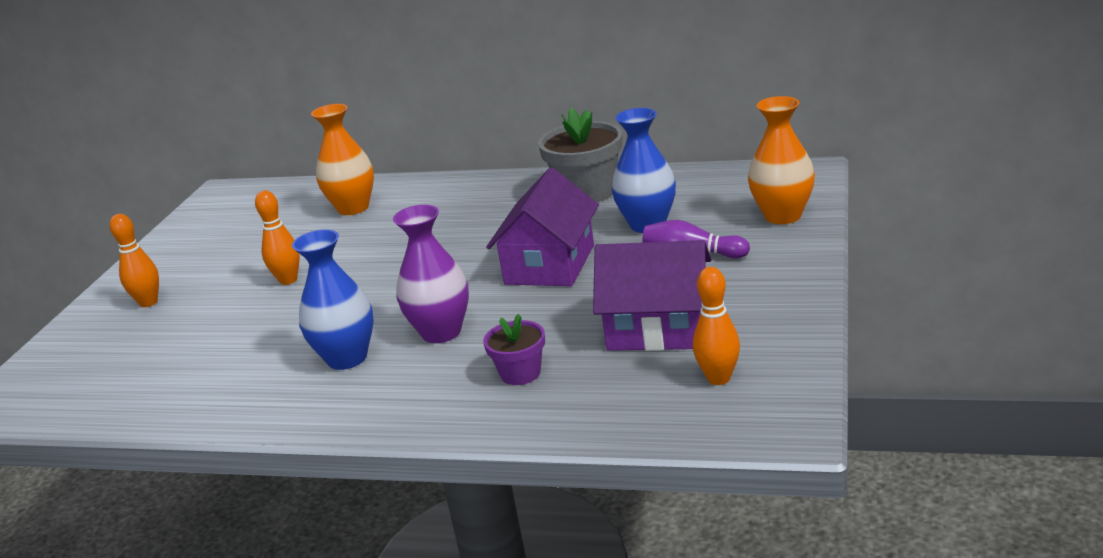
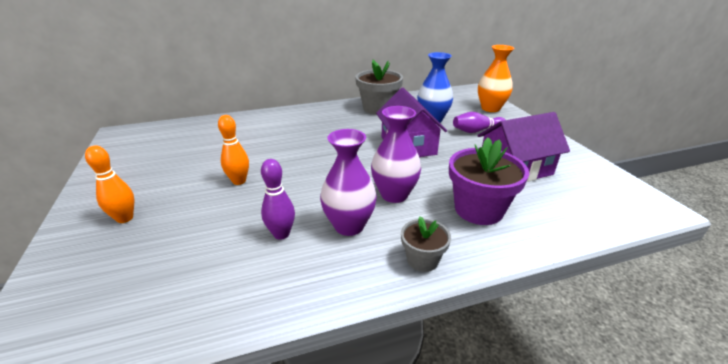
camera: 35 degrees left, 5 degrees up
blue vase [292,229,374,370] -> purple vase [320,129,377,236]
orange vase [311,104,374,215] -> none
purple flower pot [483,314,545,385] -> purple flower pot [449,138,529,225], size x1.78
orange bowling pin [693,267,740,385] -> none
none -> purple bowling pin [261,159,295,240]
none -> grey flower pot [401,216,451,272]

